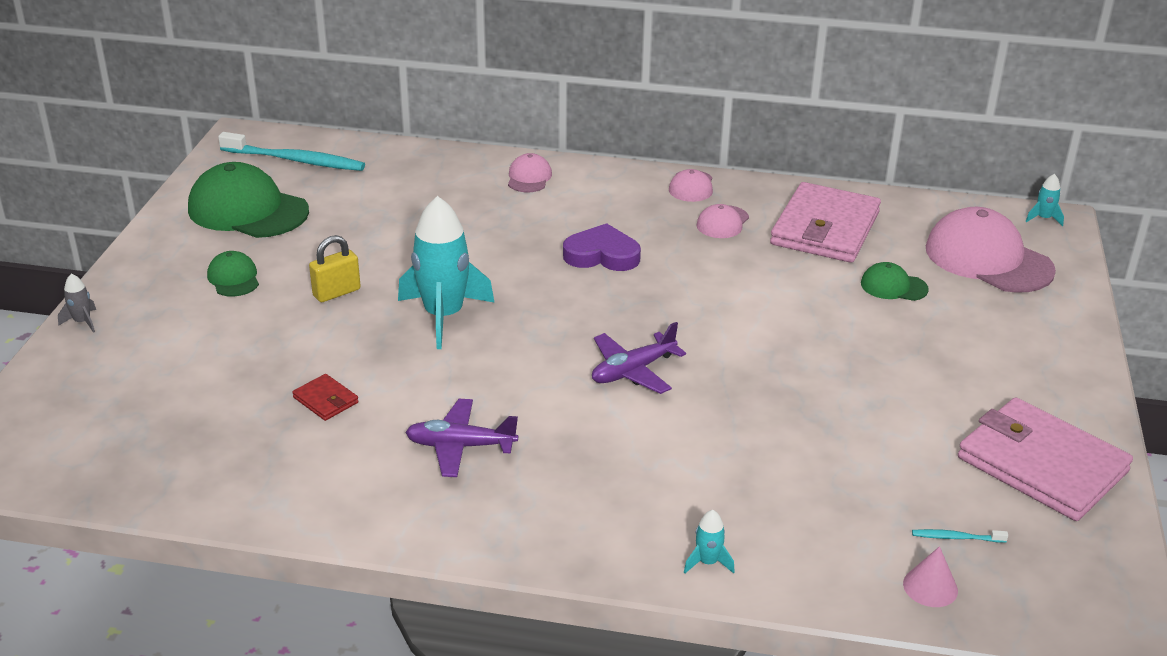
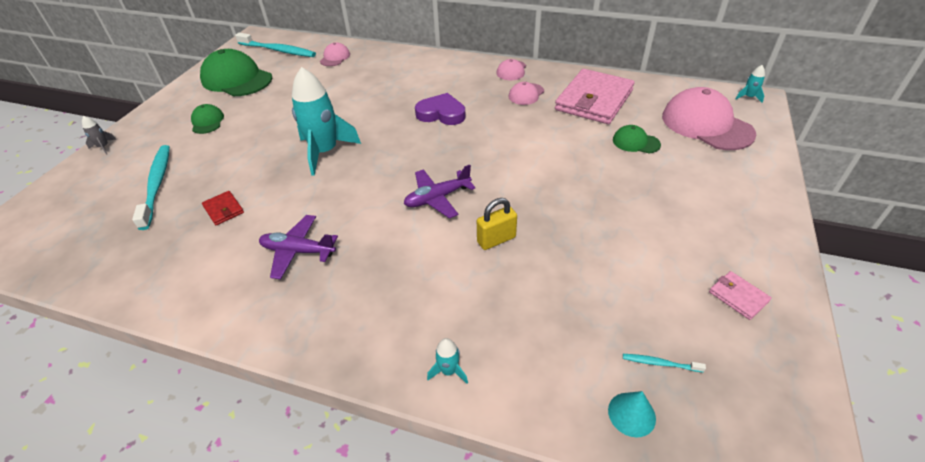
camera: 10 degrees right, 10 degrees up
yellow padlock [309,235,361,302] -> yellow padlock moved to [477,198,517,250]
pink cap [508,153,552,192] -> pink cap moved to [320,42,350,66]
pink cone [903,546,958,607] -> turquoise cone [608,391,656,437]
pink wallet [958,397,1133,521] -> pink wallet [709,271,772,320], size x0.42
none -> turquoise toothbrush [132,145,170,230]

